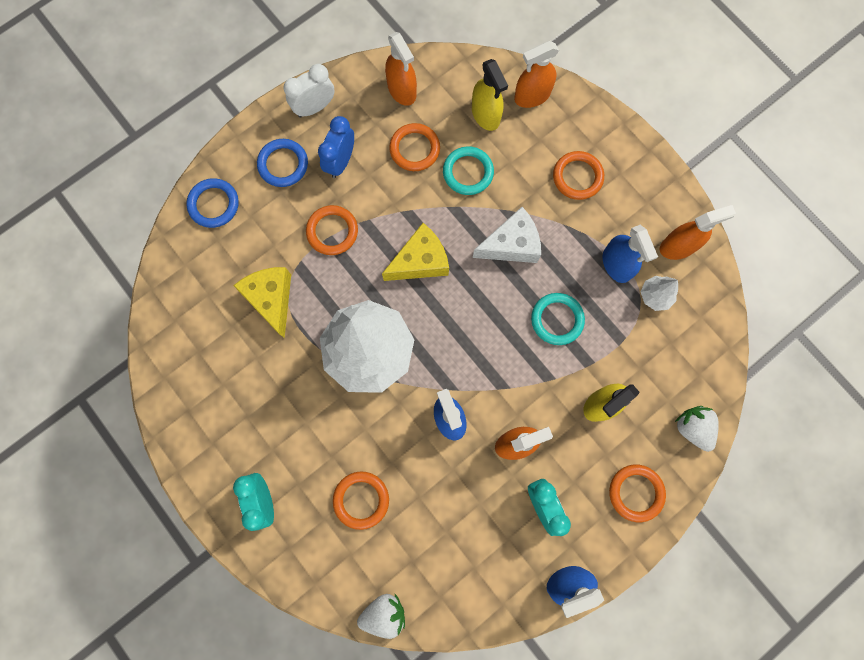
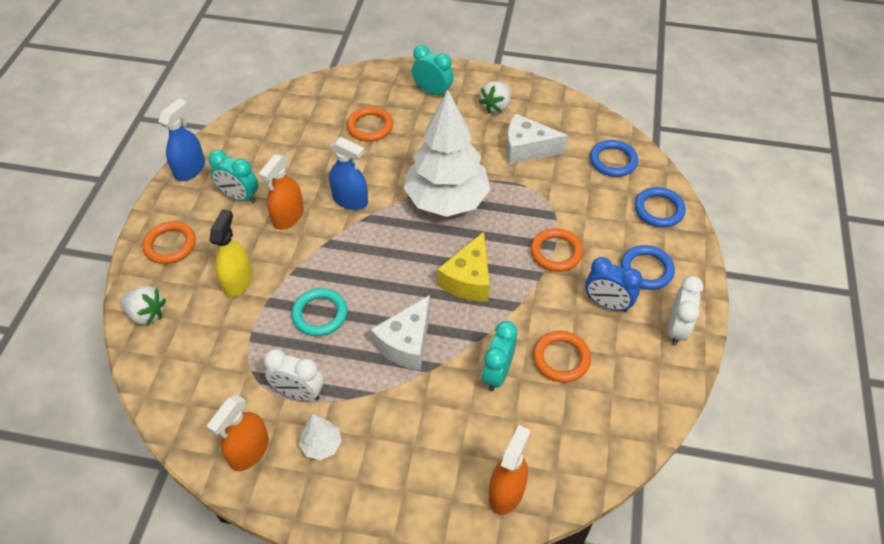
camera: 140 degrees right, 25 degrees down
yellow cheese [233,267,291,338] -> none
blue clock [318,116,354,178] -> blue clock turned 135 degrees clockwise [585,257,643,312]
white strawberry [357,594,405,639] -> white strawberry moved to [478,81,511,113]
orange spray bottle [385,32,417,106] -> none
turquoise ring [443,146,494,195] -> turquoise clock [482,321,517,391]
yellow spray bottle [472,59,508,131] -> none
orange ring [553,151,604,200] -> none
blue spray bottle [603,225,658,283] -> white clock [264,349,324,401]
white tree [641,276,678,311] -> white tree moved to [299,414,342,460]
none -> white cheese [506,113,568,164]
none -> blue ring [590,140,638,177]

